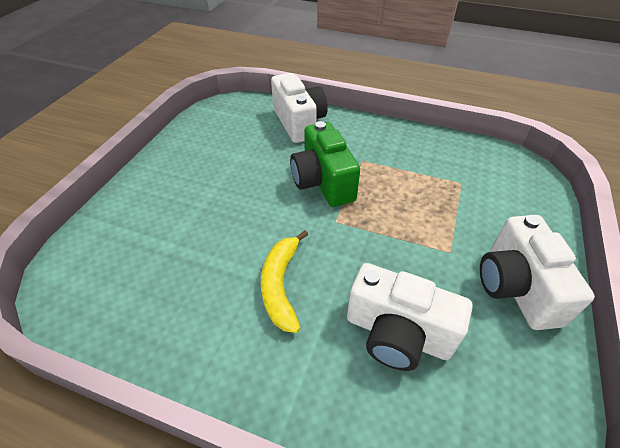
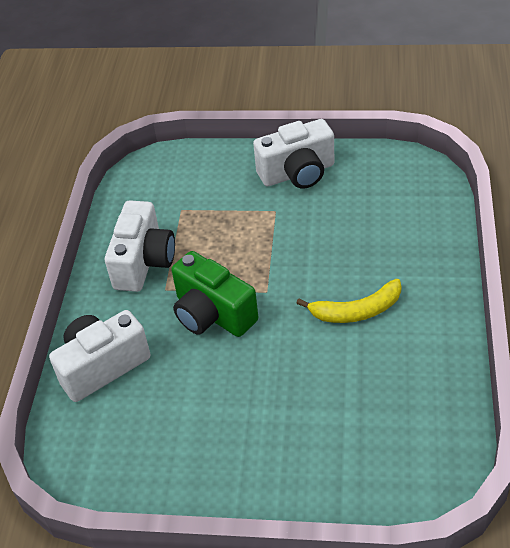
camera: 100 degrees left, 0 degrees up
green camera [290,121,360,207] -> green camera turned 75 degrees clockwise [171,251,258,337]
white camera [347,263,473,371] -> white camera moved to [105,200,175,292]

